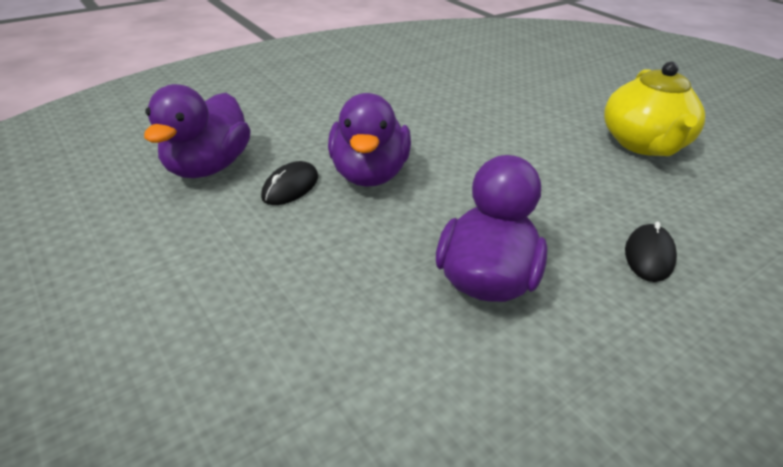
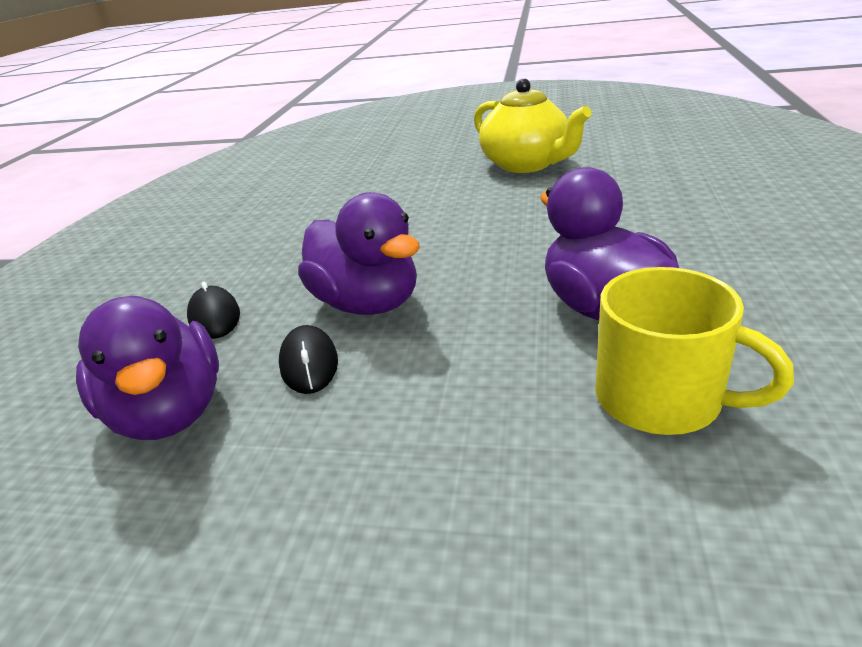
camera: 40 degrees left, 5 degrees down
black mouse [625,221,677,282] -> black mouse moved to [187,282,240,339]
none -> yellow mug [595,267,794,435]

